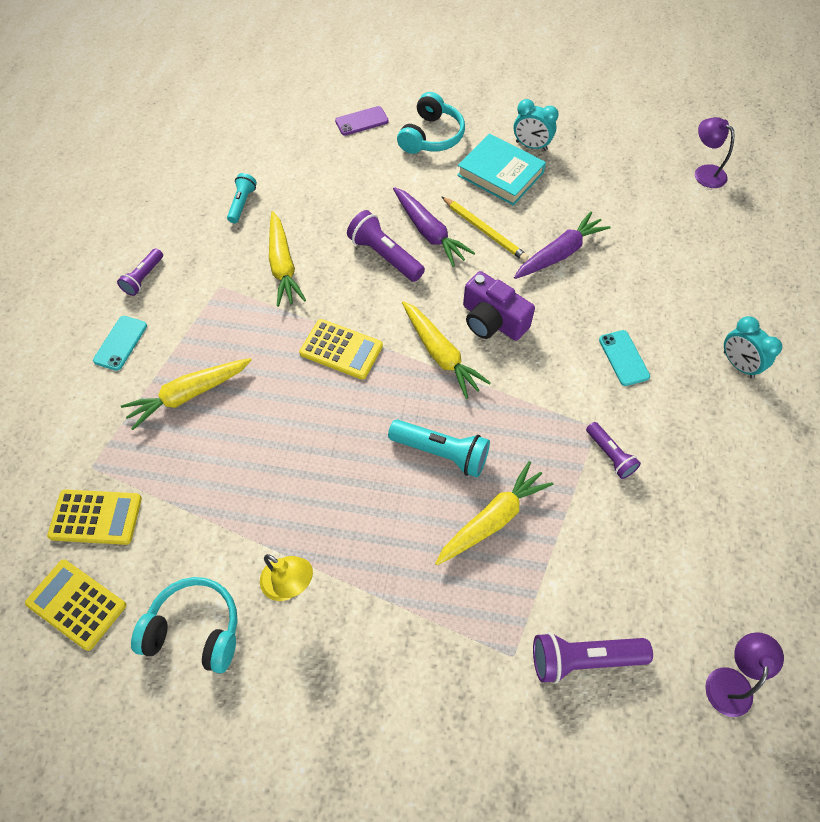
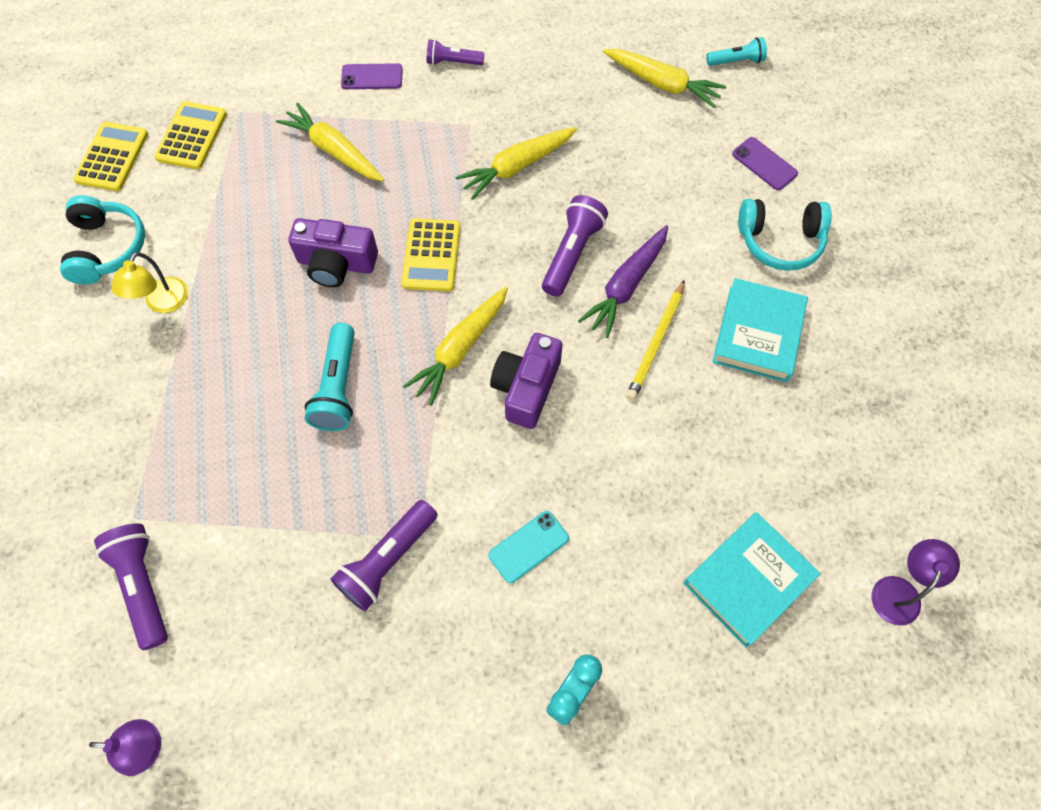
camera: 70 degrees right, 5 degrees up
yellow calculator [47,489,142,545] -> yellow calculator turned 150 degrees counterclockwise [154,101,227,169]
turquoise phone [93,316,147,371] -> purple phone [341,63,403,89]
turquoise flashlight [227,173,257,223] -> turquoise flashlight moved to [706,37,767,66]
yellow carrot [435,461,553,565] -> yellow carrot moved to [603,49,726,108]
turquoise clock [514,99,558,151] -> none
purple carrot [514,211,611,279] -> none
purple flashlight [586,422,641,479] -> purple flashlight [330,500,438,611], size x1.59
none -> purple camera [288,218,378,287]
none -> turquoise book [684,512,821,648]

